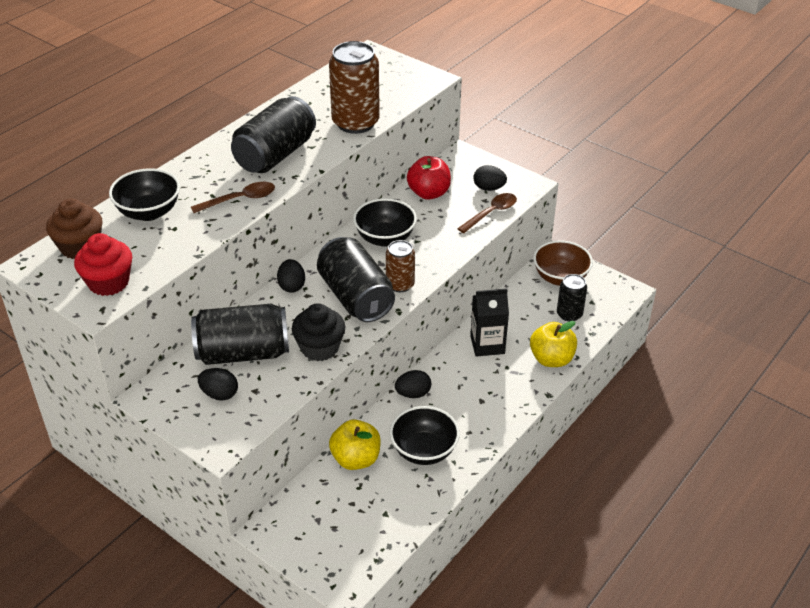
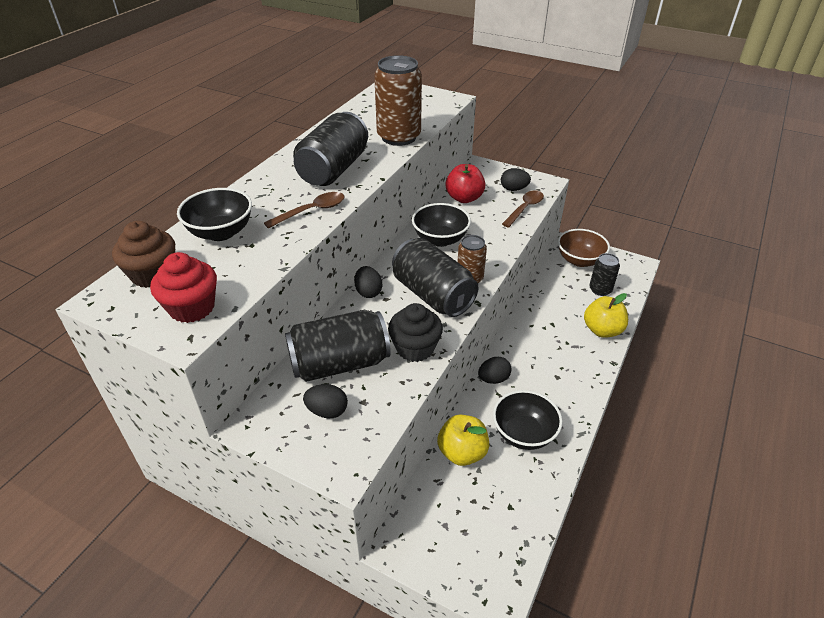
camera: 10 degrees left, 0 degrees up
black carton [470,289,509,357] -> none

